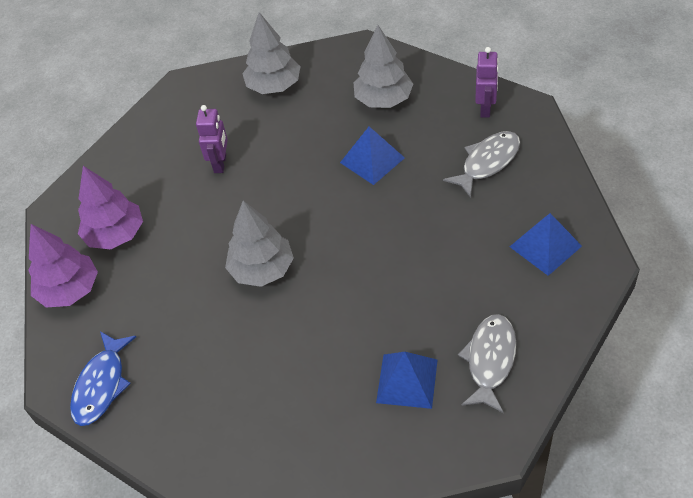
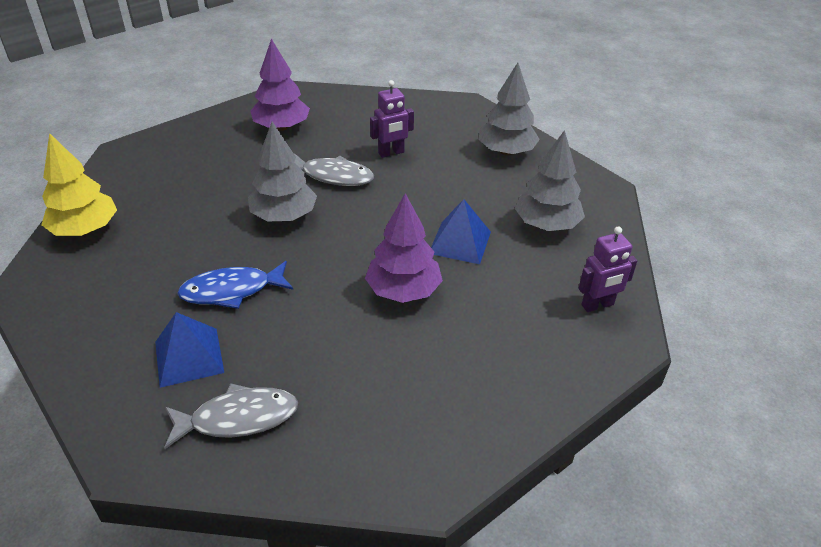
camera: 55 degrees right, 10 degrees down
purple tree [28,224,98,307] -> purple tree moved to [365,193,443,303]
blue fish [70,331,136,426] -> blue fish moved to [177,261,293,309]
grey fish [443,131,520,198] -> grey fish moved to [294,153,374,186]
blue pyramid [510,213,582,276] -> none
none -> yellow tree [42,133,117,236]

